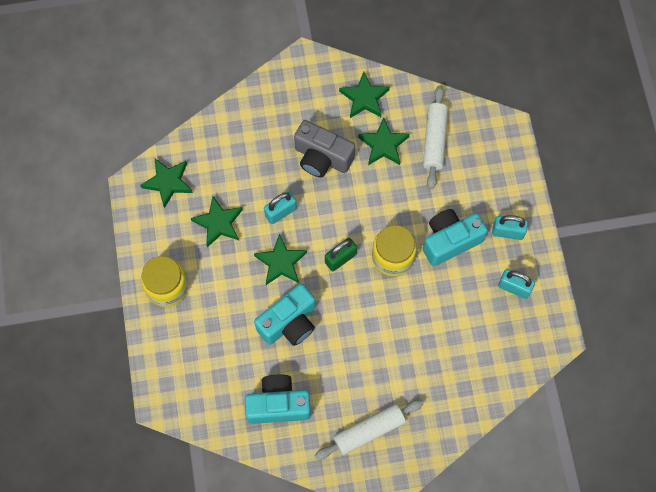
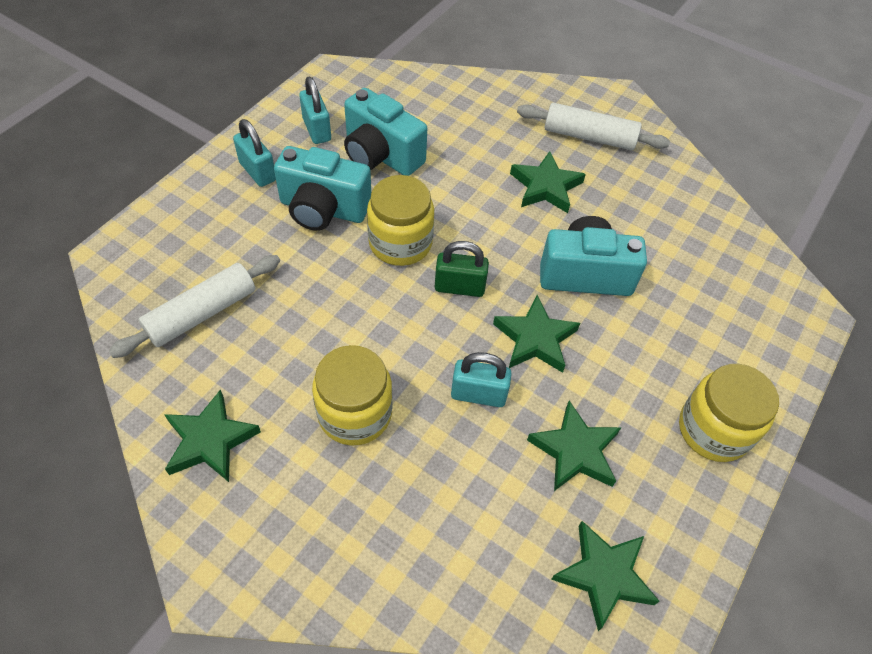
camera: 140 degrees left, 15 degrees down
turquoise camera [245,374,311,424] -> turquoise camera moved to [344,88,427,176]
grey camera [294,120,355,178] -> yellow jar [312,345,393,445]
green star [358,117,409,165] -> green star moved to [510,151,586,213]

